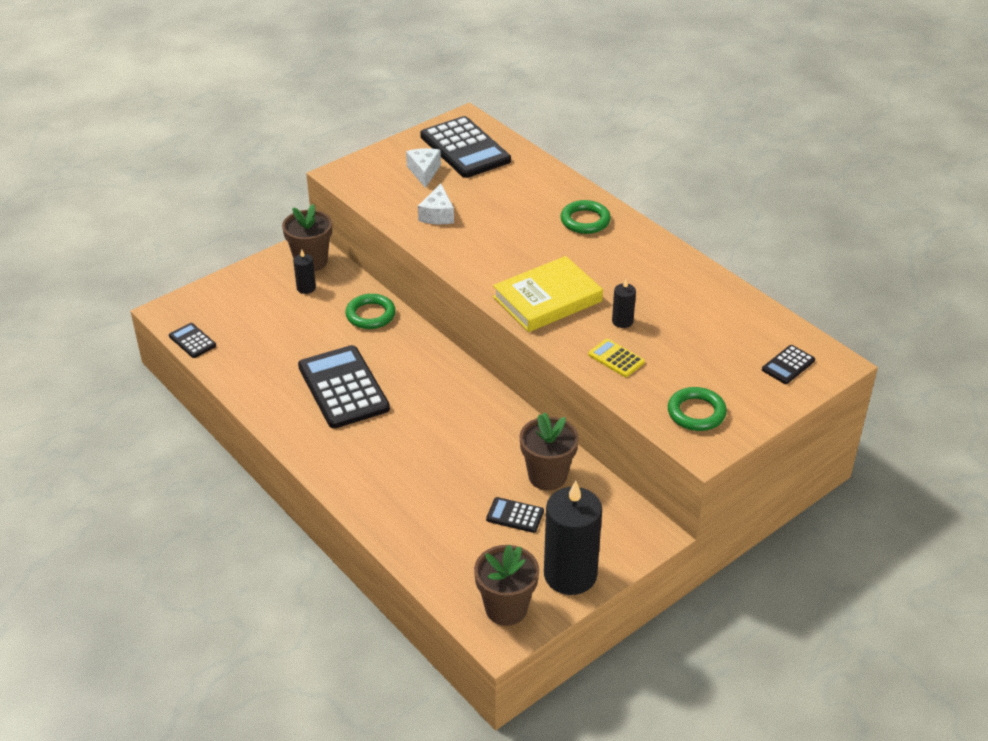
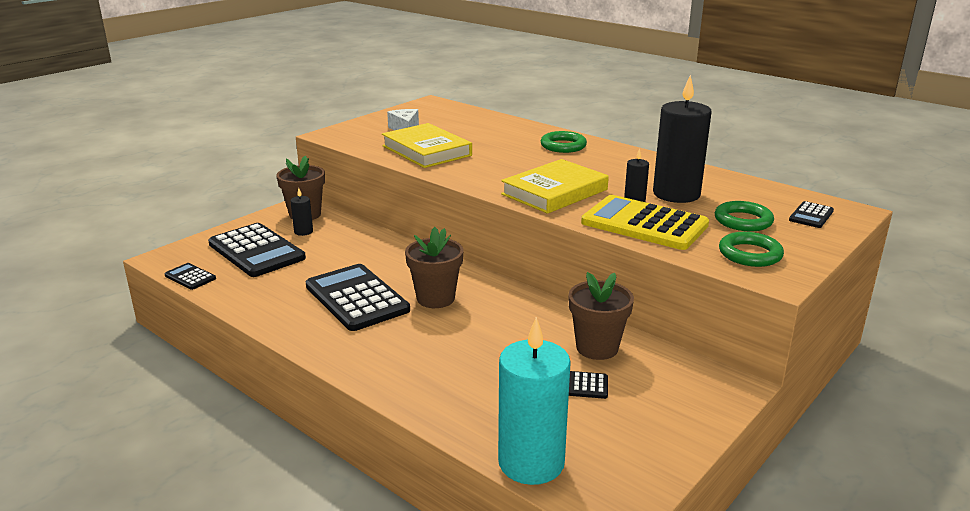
camera: 10 degrees left, 15 degrees down
green ring [345,294,396,329] -> green ring moved to [715,201,774,231]
white cheese [418,184,454,224] -> yellow book [382,123,472,168]
black calculator [420,116,511,178] -> black calculator moved to [208,223,306,277]
brown flower pot [474,545,539,626] -> brown flower pot moved to [405,227,463,308]
black candle [544,481,602,595] -> black candle moved to [653,75,712,203]
yellow calculator [588,339,645,377] -> yellow calculator [581,195,709,250], size x2.16
none -> turquoise candle [498,317,571,485]

